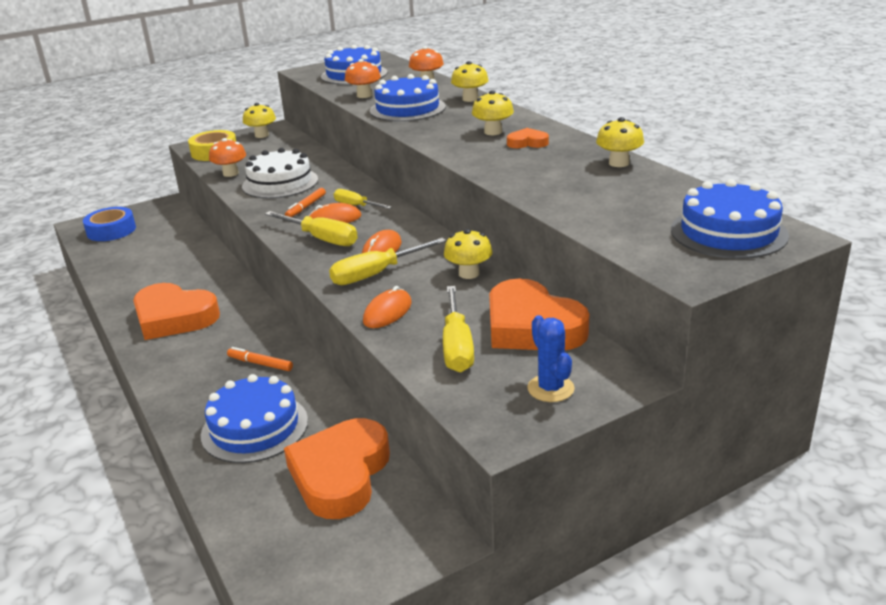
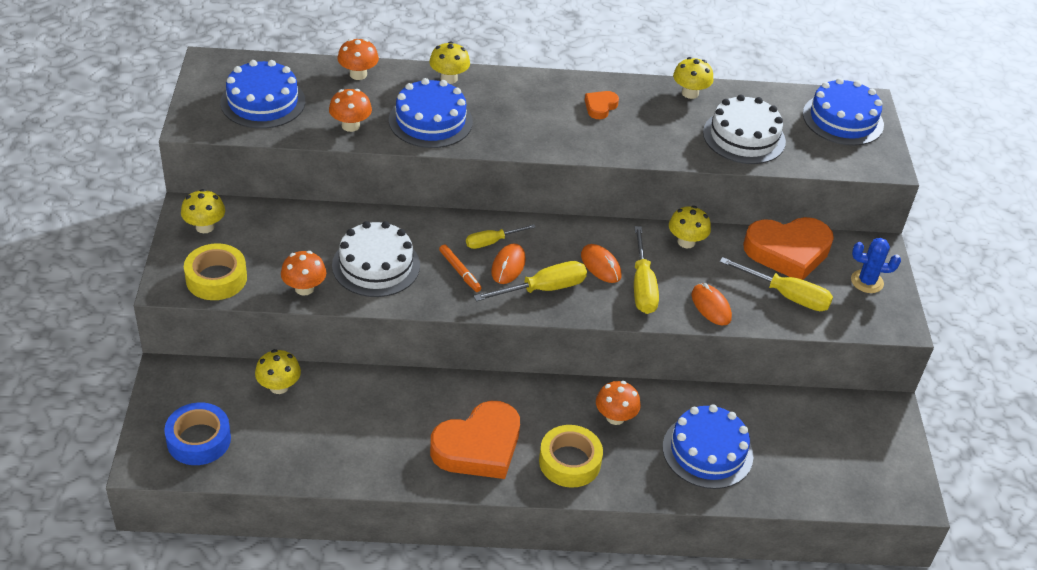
camera: 65 degrees left, 15 degrees up
orange marker [227,347,293,371] -> orange mushroom [596,381,641,425]
orange heart [284,418,390,519] -> none
yellow mushroom [472,90,514,135] -> yellow mushroom moved to [255,349,301,394]
none -> yellow tape [539,425,603,488]
none -> white cake [703,94,786,164]

